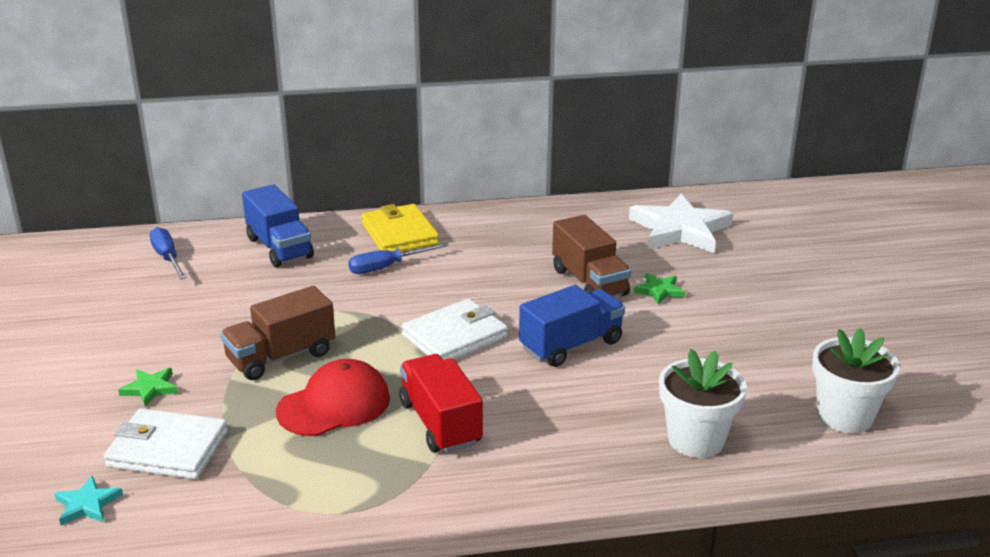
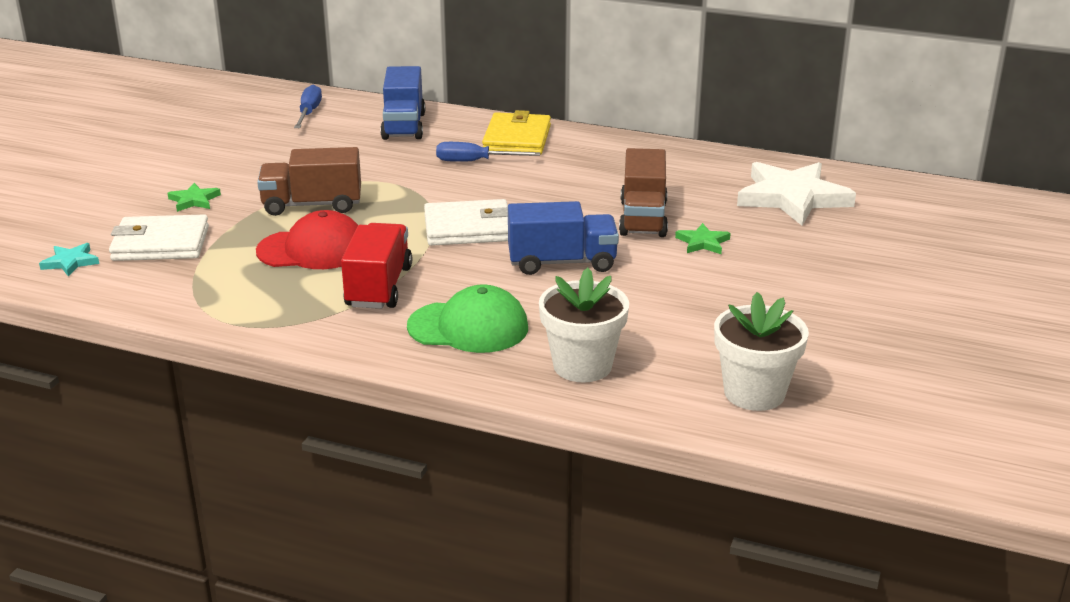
camera: 30 degrees right, 0 degrees up
white wallet [104,408,228,479] -> white wallet turned 45 degrees counterclockwise [109,214,209,261]
none -> green cap [407,285,528,353]

